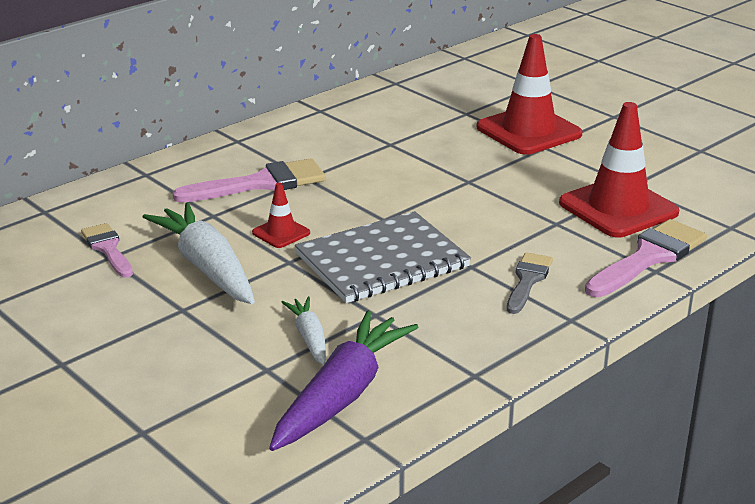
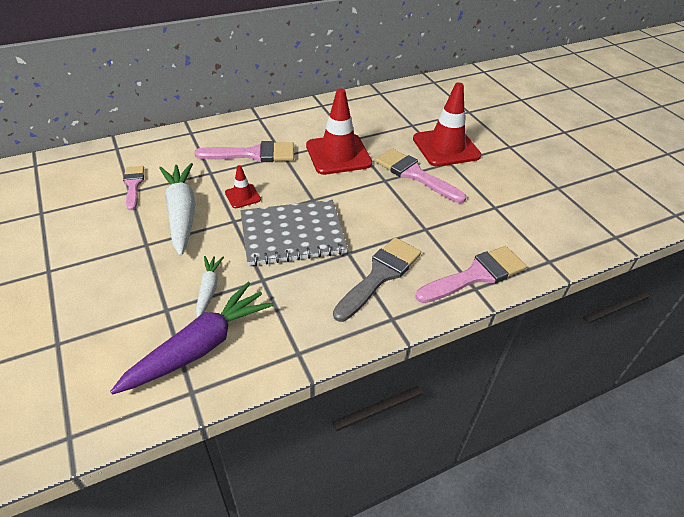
camera: 15 degrees right, 15 degrees up
grey brush [507,252,553,314] -> grey brush [333,237,421,322], size x1.60
red traffic cone [559,102,679,237] -> red traffic cone moved to [306,88,372,175]
none -> pink brush [376,148,466,203]

